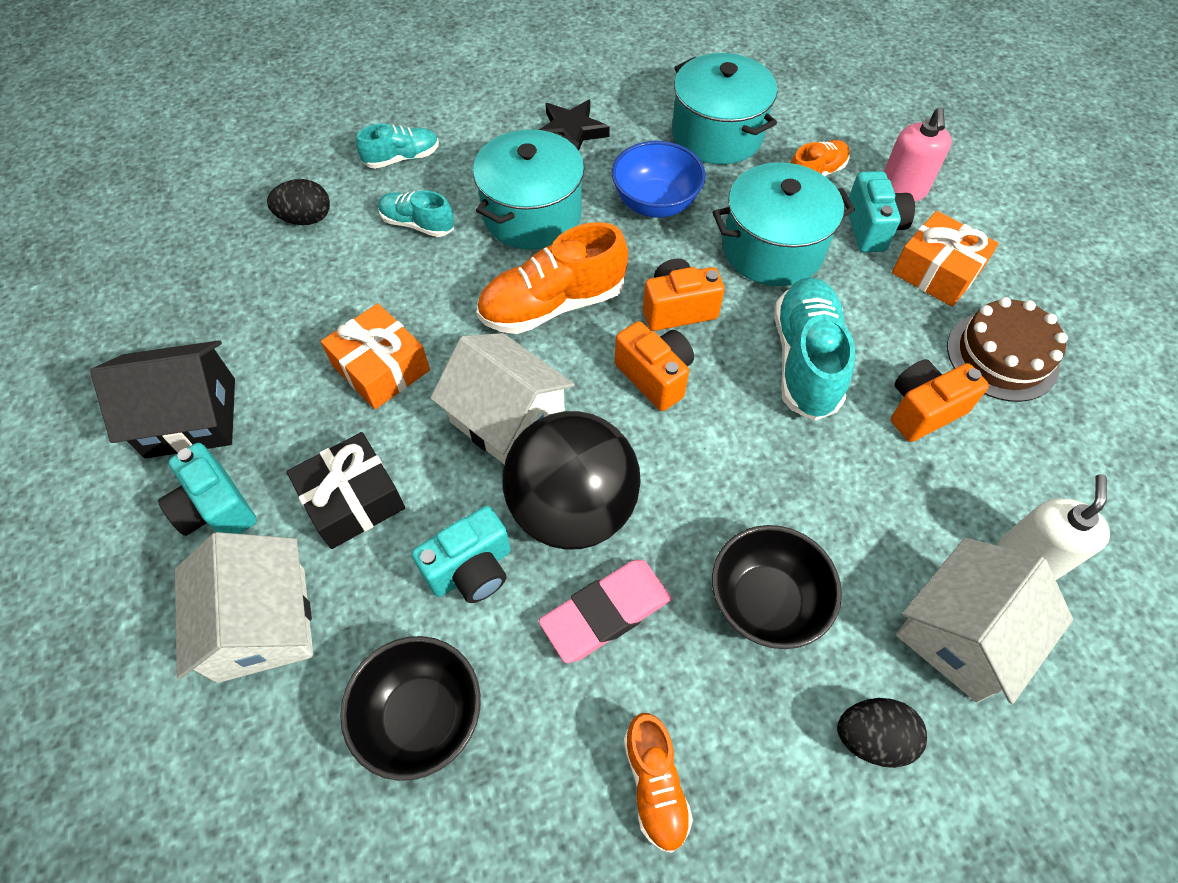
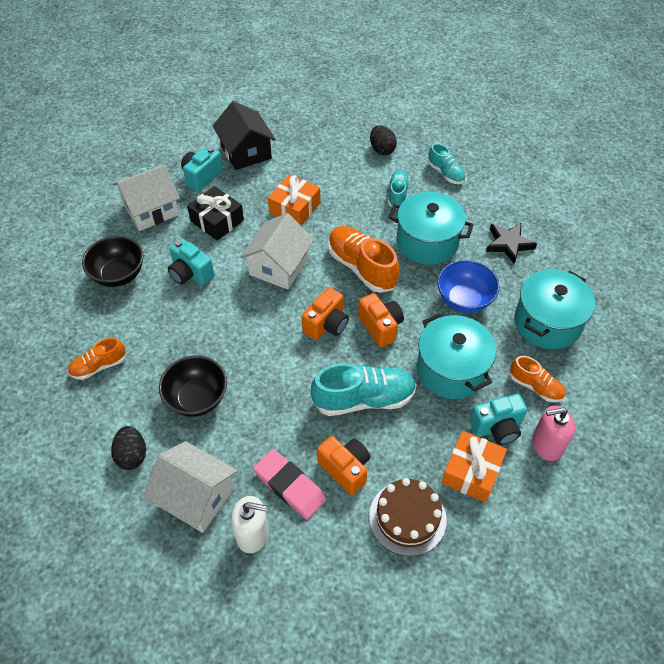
camera: 75 degrees right, 5 degrees down
black ball [502,411,641,550] -> none
pink eraser [539,560,672,663] -> pink eraser moved to [253,449,327,519]

